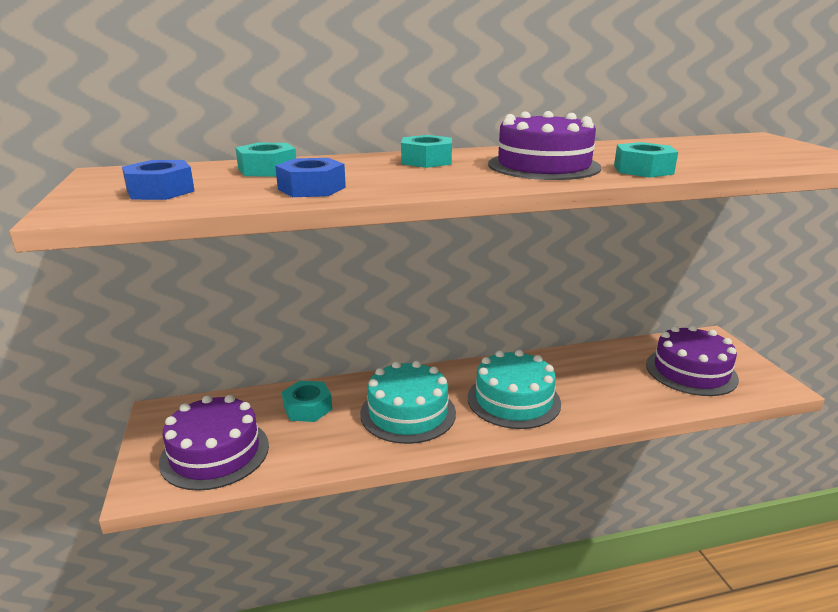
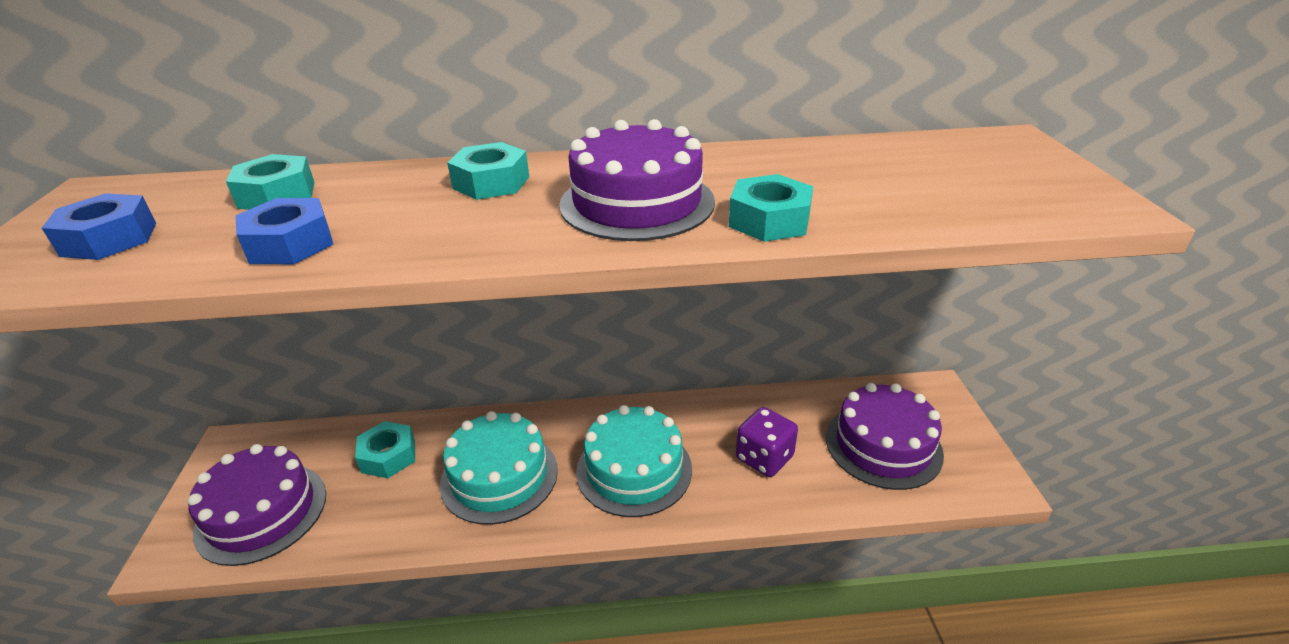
camera: 10 degrees right, 10 degrees up
none -> purple dice [736,407,798,477]

